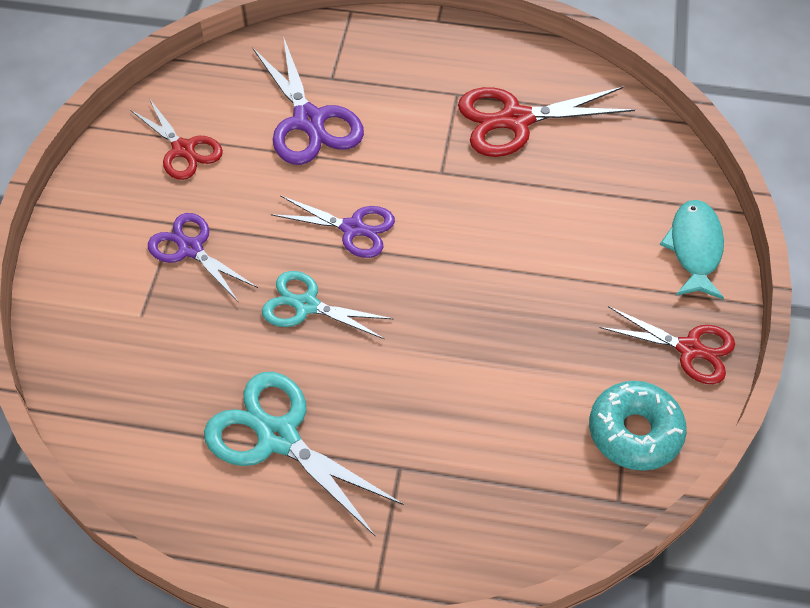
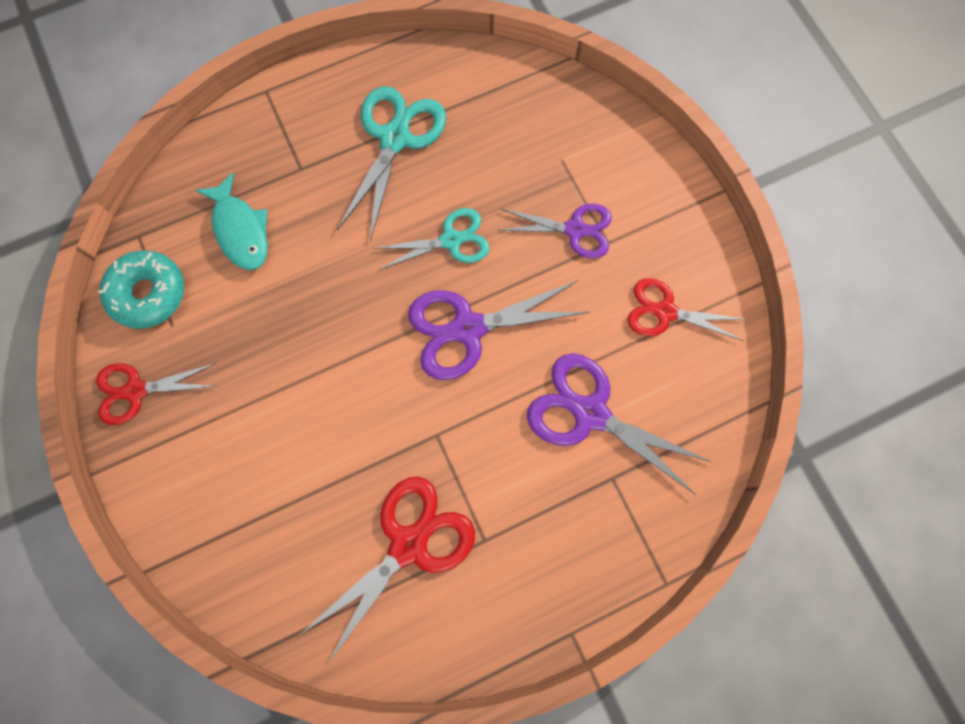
camera: 145 degrees right, 20 degrees up
turquoise scissors [204,372,404,537] -> turquoise scissors turned 75 degrees counterclockwise [337,86,446,241]
purple scissors [271,195,395,258] -> purple scissors [408,280,590,380], size x1.52
turquoise fish [660,200,724,300] -> turquoise fish moved to [195,173,268,270]

